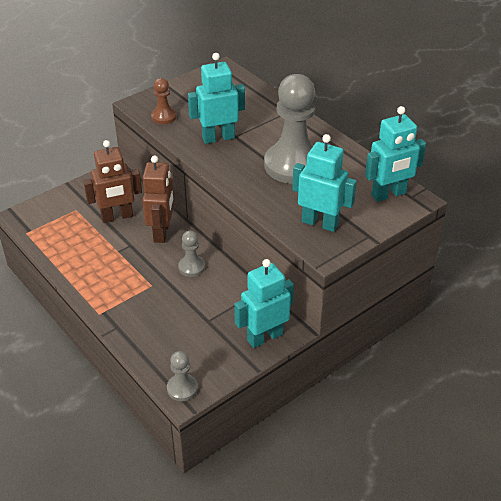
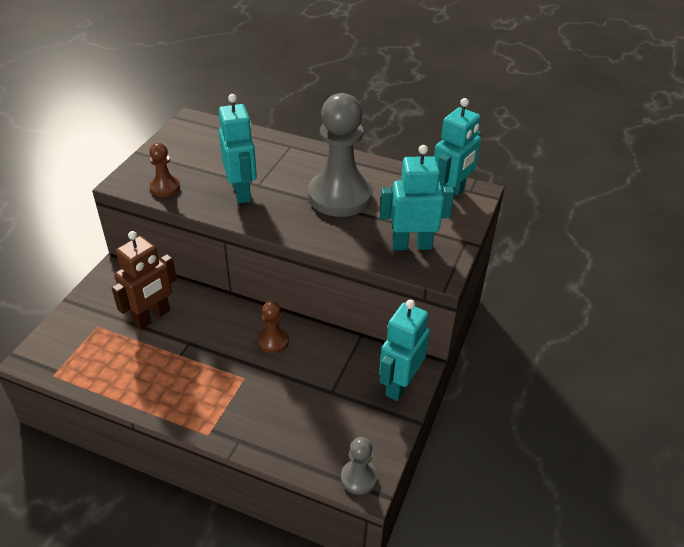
camera: 30 degrees left, 0 degrees up
brown robot [142,156,174,243] -> none
grey pawn [178,231,205,277] -> brown pawn [258,301,289,353]
turquoise robot [188,53,245,144] -> turquoise robot turned 120 degrees clockwise [219,94,257,204]

